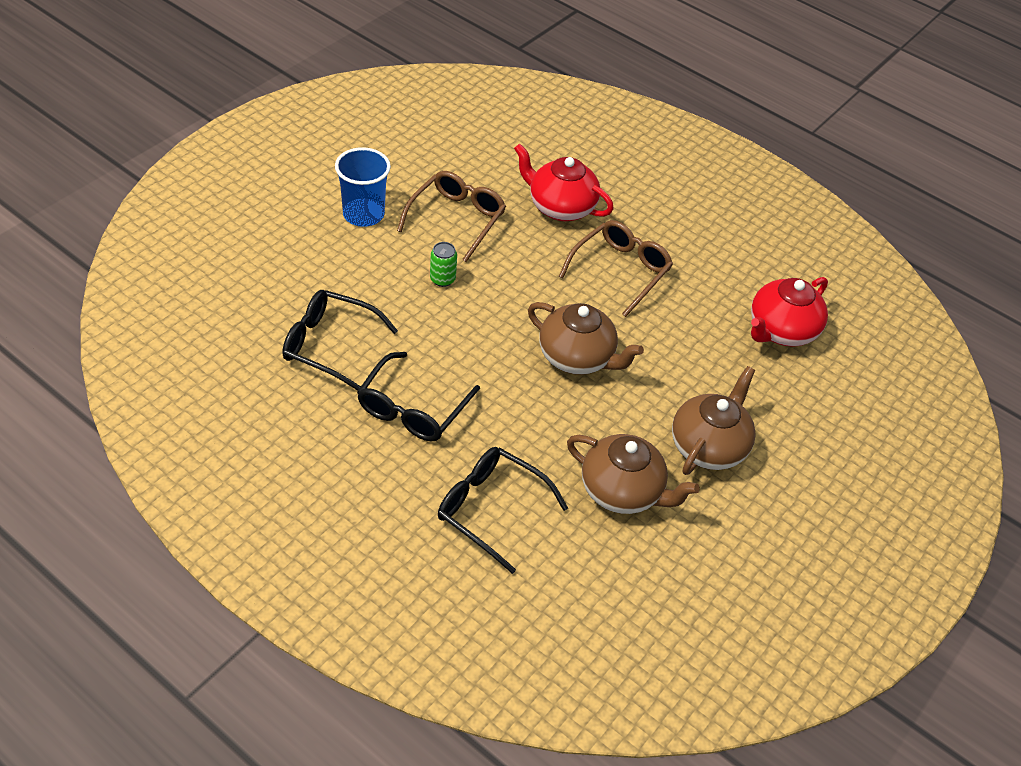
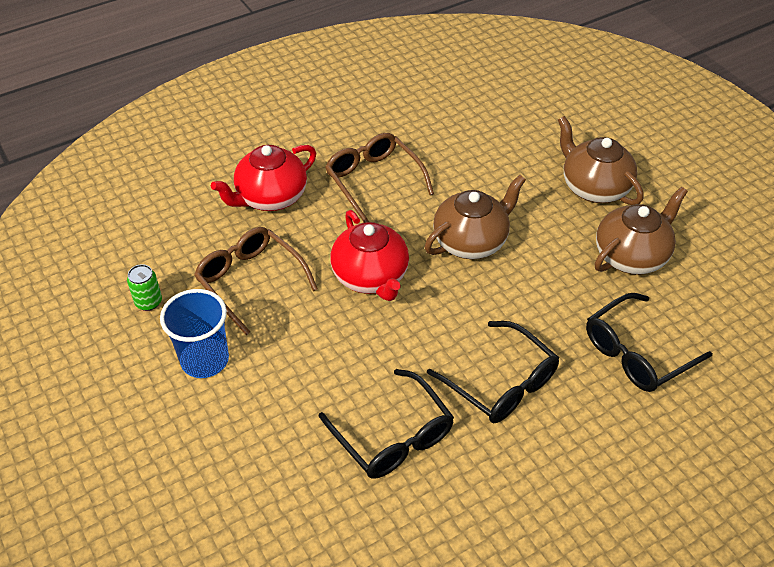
camera: 65 degrees left, 0 degrees up
black glasses [282,290,398,391] -> black glasses turned 75 degrees counterclockwise [319,369,454,479]
green can [430,242,457,287] -> green can moved to [127,264,162,311]
red teapot [751,277,828,347] -> red teapot moved to [330,210,409,301]

